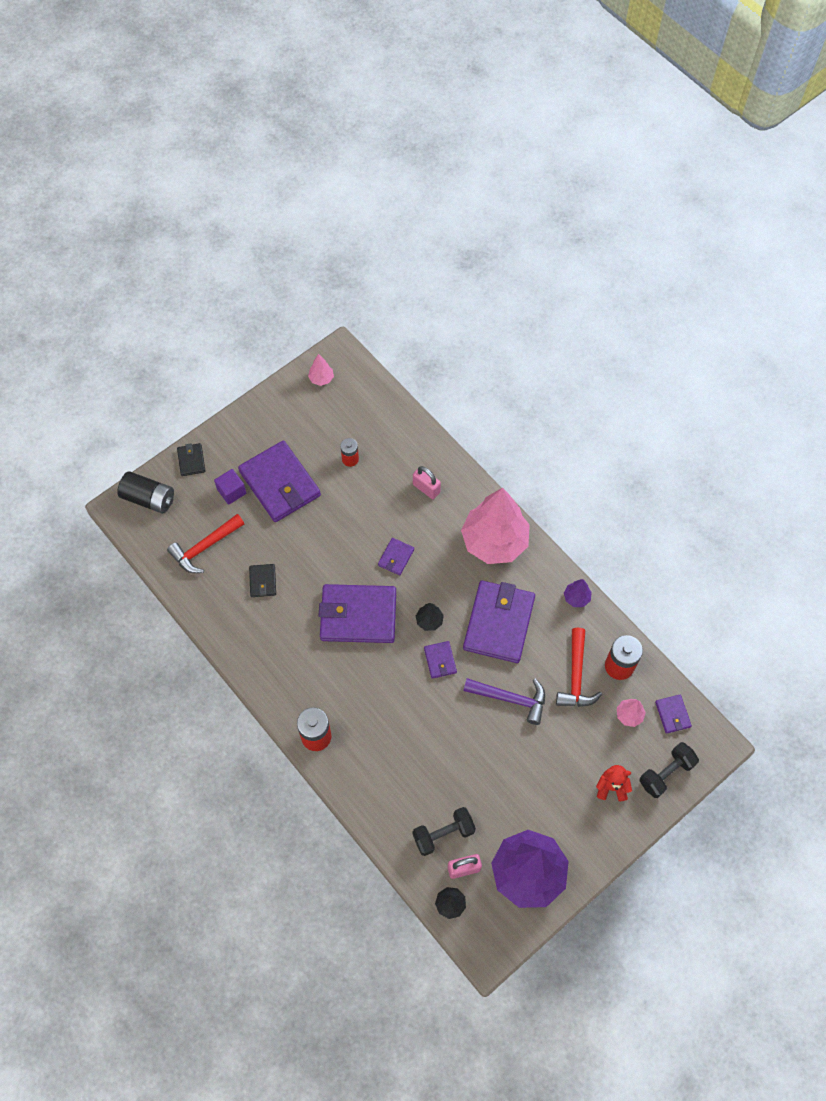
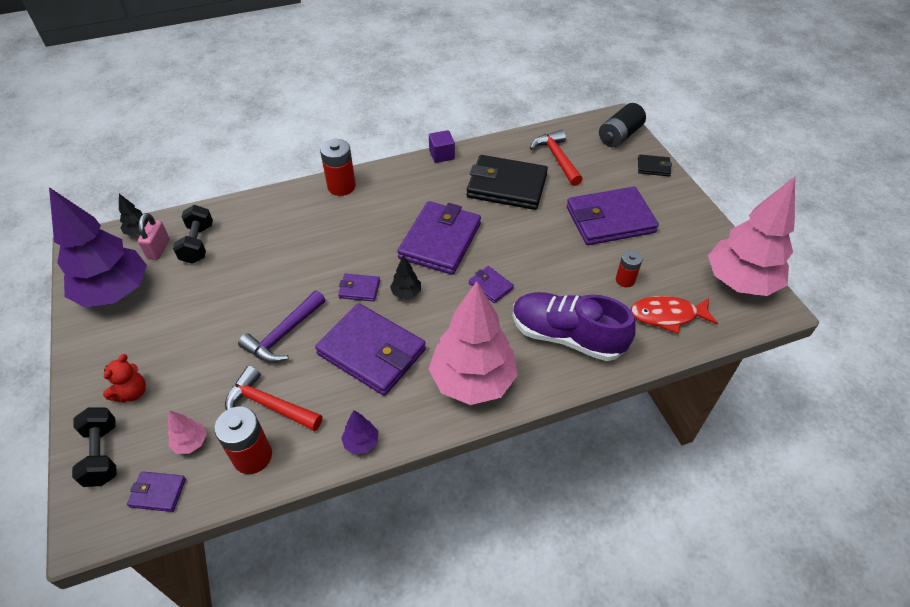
camera: 110 degrees right, 15 degrees down
purple cube [214,469,246,505] -> purple cube moved to [429,130,455,163]
black wallet [249,564,276,597] -> black wallet [467,155,548,210], size x2.22
pink tree [308,354,334,386] -> pink tree [708,177,795,296], size x2.49
pink padlock [413,466,441,499] -> purple shoe [513,292,636,361]
none -> red fish [631,296,718,334]

